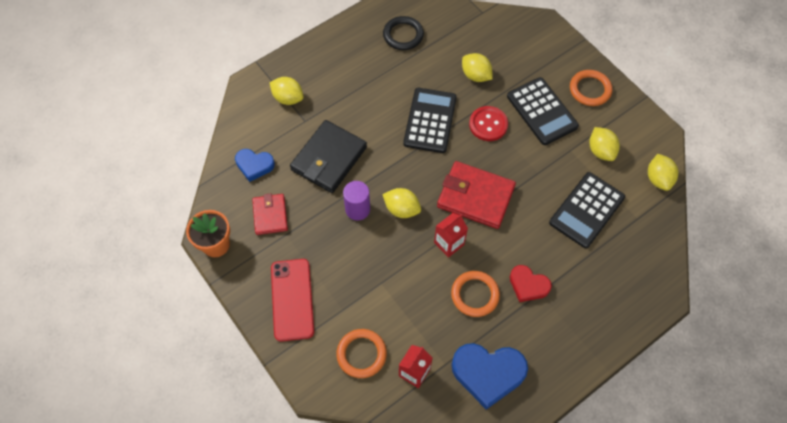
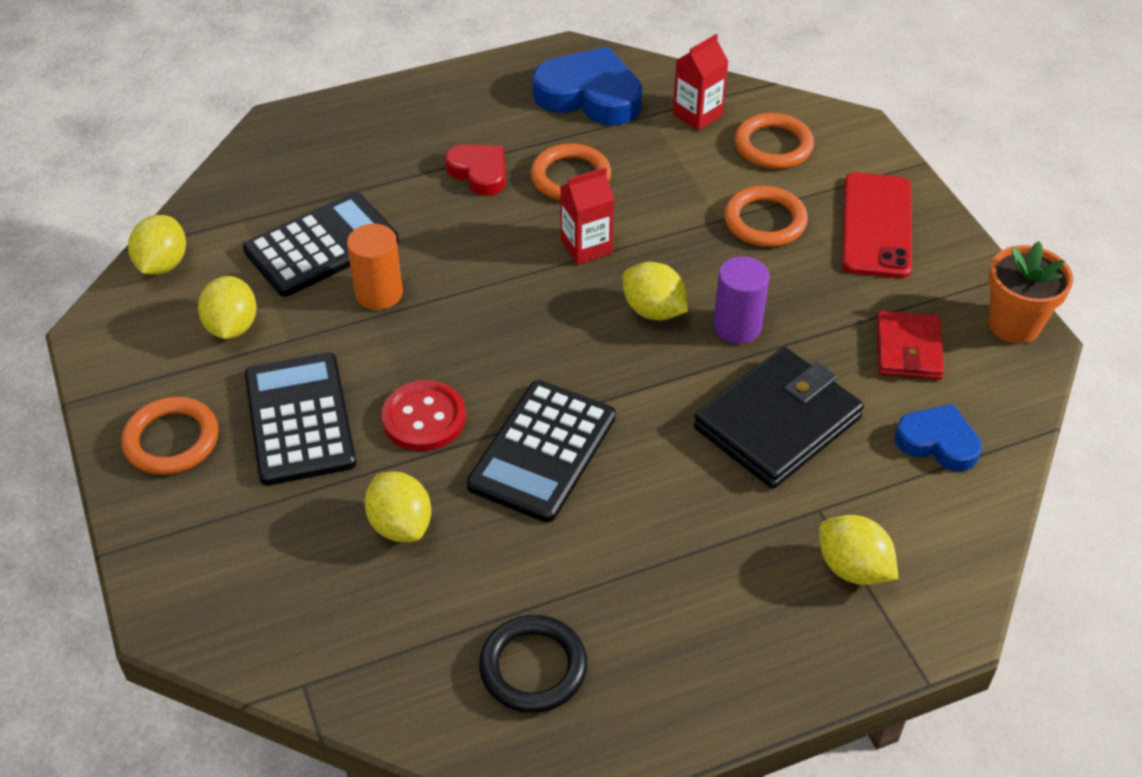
camera: 165 degrees left, 15 degrees down
red wallet [437,161,516,229] -> none
none -> orange cylinder [347,224,403,310]
none -> orange ring [724,186,808,247]

